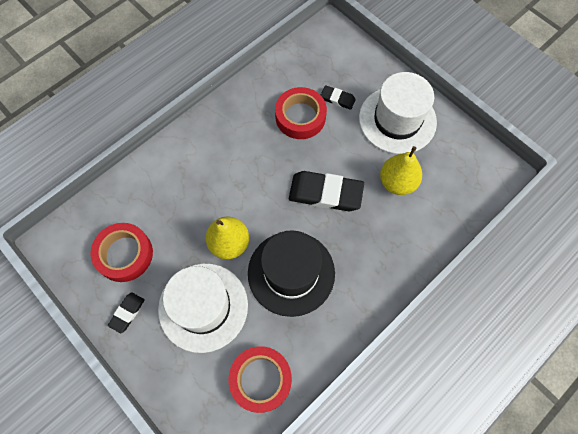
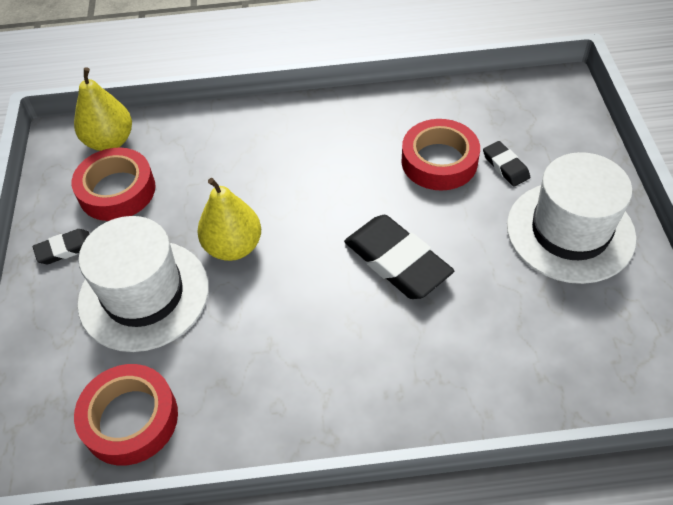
camera: 40 degrees right, 15 degrees down
black hat [248,230,335,317] -> none
yellow pear [380,146,422,195] -> yellow pear moved to [74,67,132,151]

